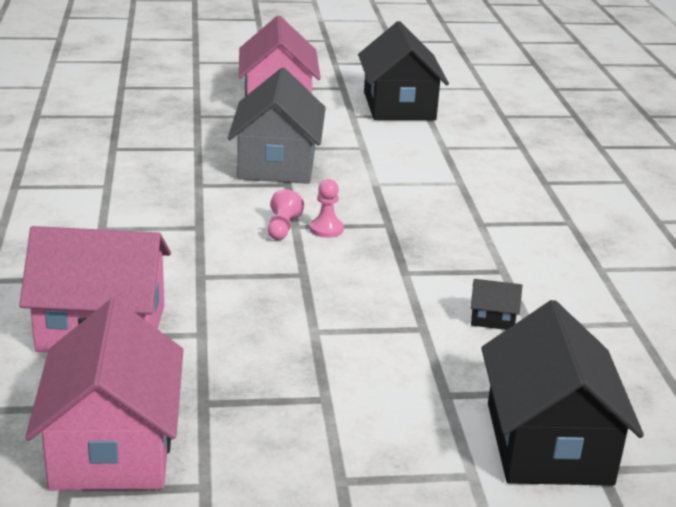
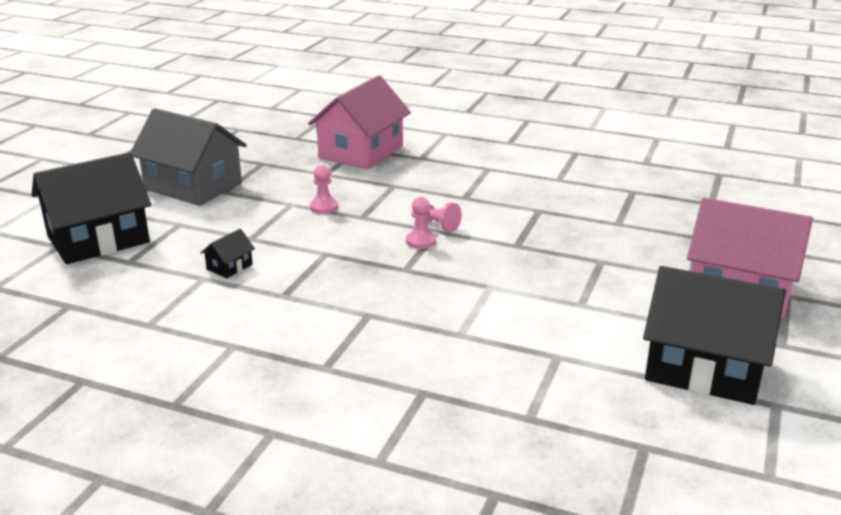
camera: 120 degrees right, 0 degrees up
pink house [25,299,183,490] -> none
grey house [228,68,326,184] -> grey house moved to [131,108,247,206]
black house [481,300,644,485] -> black house turned 60 degrees counterclockwise [32,152,151,264]
none -> pink pawn [310,165,338,214]

